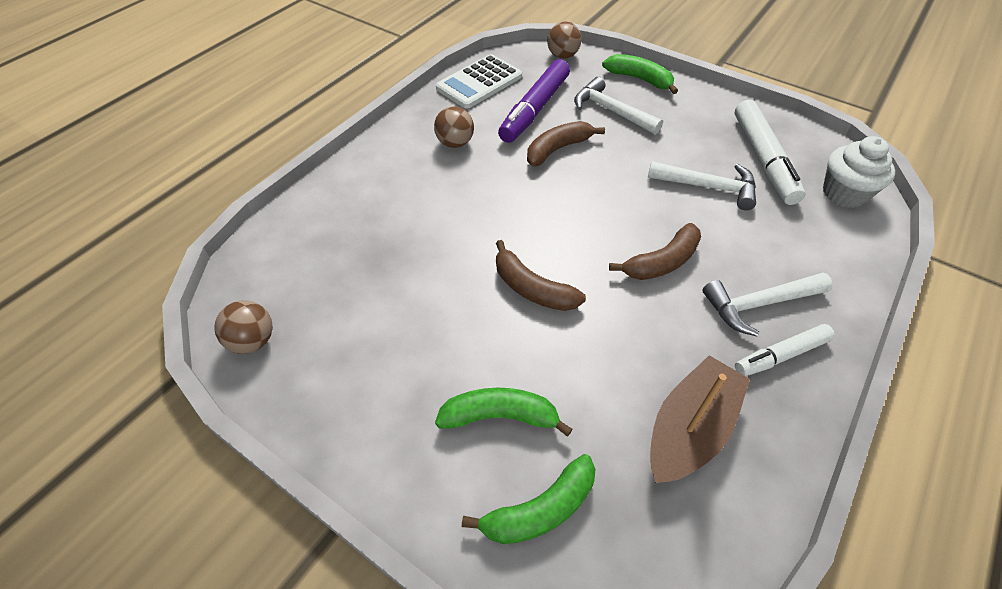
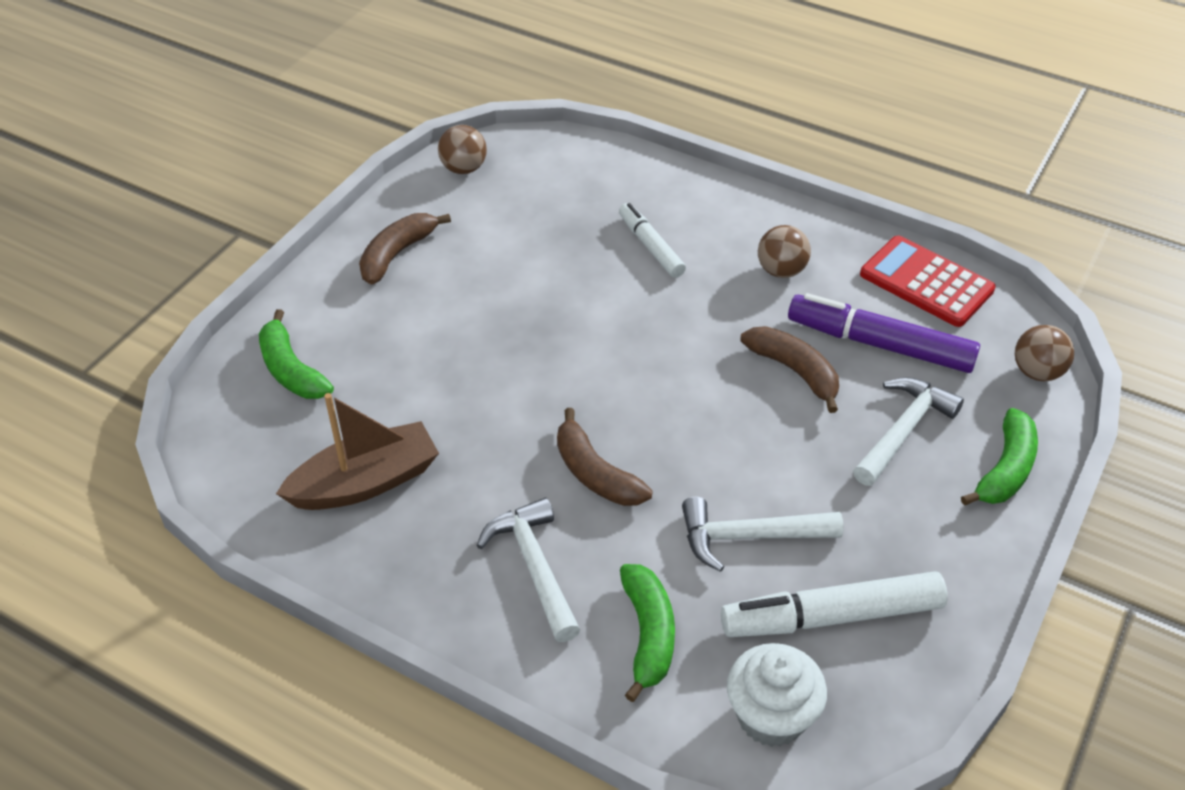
camera: 85 degrees right, 5 degrees down
green banana [435,388,573,436] -> green banana moved to [620,564,675,702]
white calculator [436,54,522,109] -> red calculator [860,236,996,327]
brown banana [496,240,586,311] -> brown banana moved to [359,213,451,285]
white hammer [648,161,756,210] -> white hammer turned 75 degrees clockwise [682,497,844,572]
brown boat [650,355,750,483] -> brown boat turned 60 degrees counterclockwise [276,393,439,510]
white marker [735,324,835,376] -> white marker moved to [619,203,686,278]

